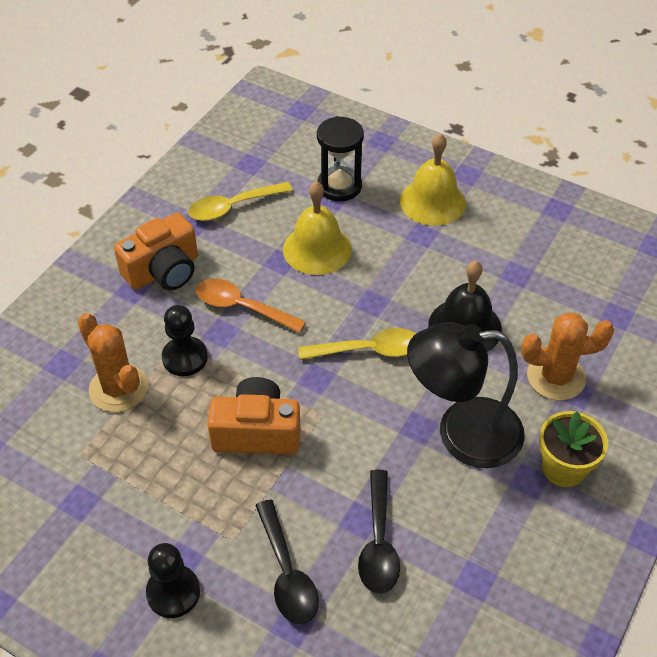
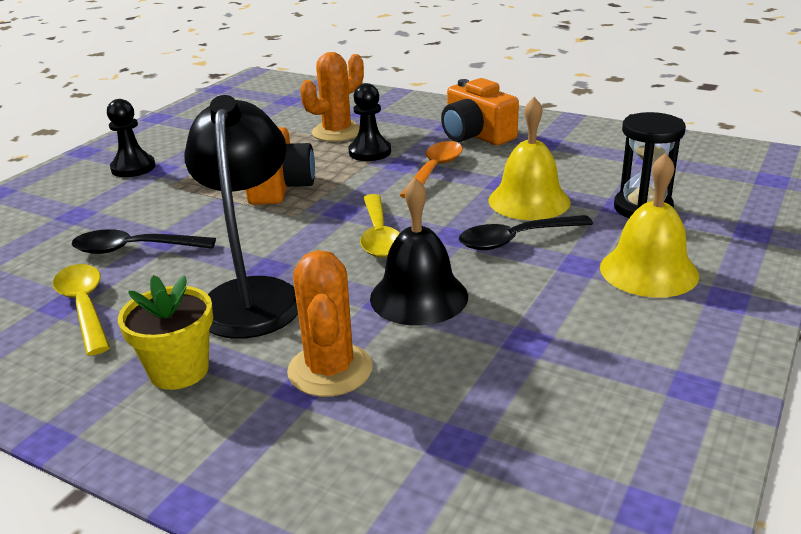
camera: 90 degrees right, 20 degrees down
yellow spoon [188,182,293,221] -> yellow spoon moved to [53,264,110,356]
black spoon [255,500,319,624] -> black spoon moved to [459,215,593,250]

